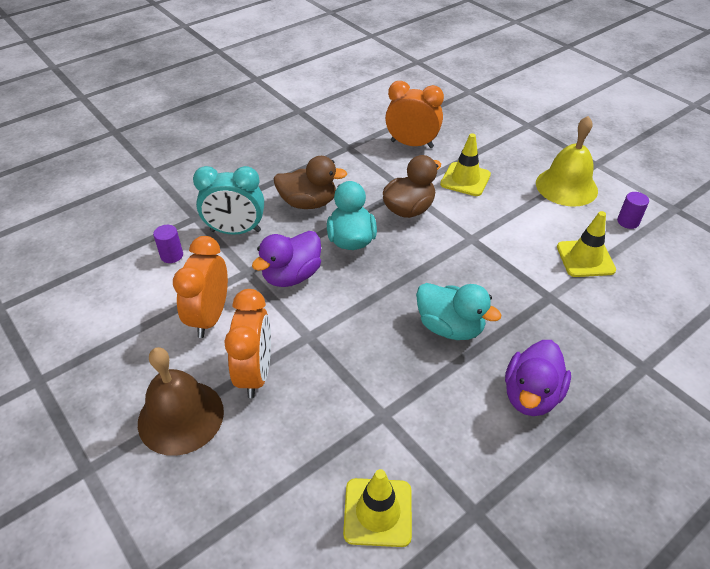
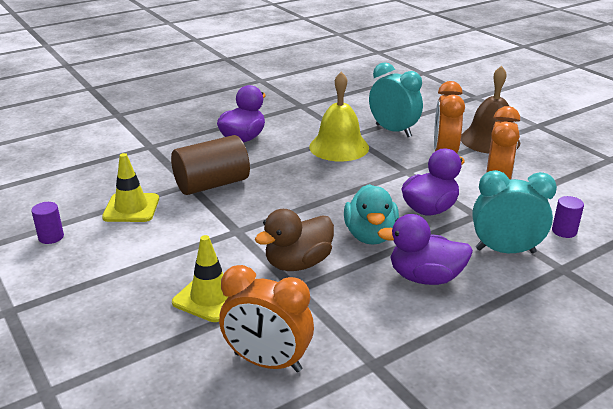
camera: 175 degrees left, 15 degrees down
brown duck [273,156,347,209] -> purple duck [378,214,473,285]
yellow traffic cone [343,469,412,547] -> none
turquoise duck [416,283,501,340] -> none
yellow bell [536,116,598,206] -> yellow bell moved to [309,72,369,161]
none -> brown cylinder [171,135,250,195]
none -> turquoise clock [369,62,423,137]

